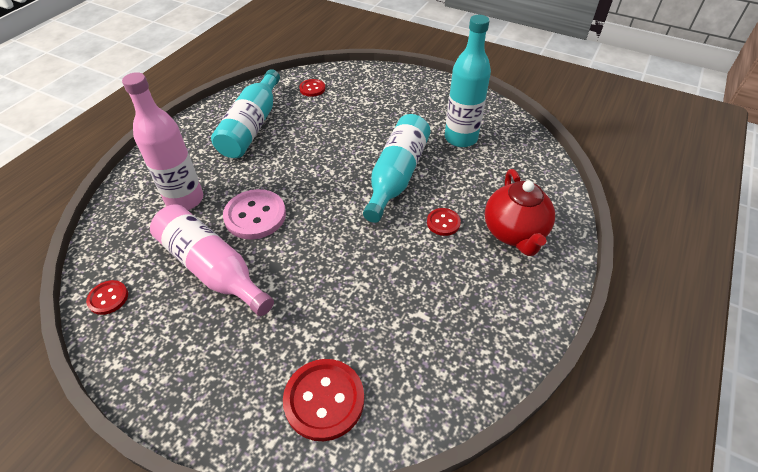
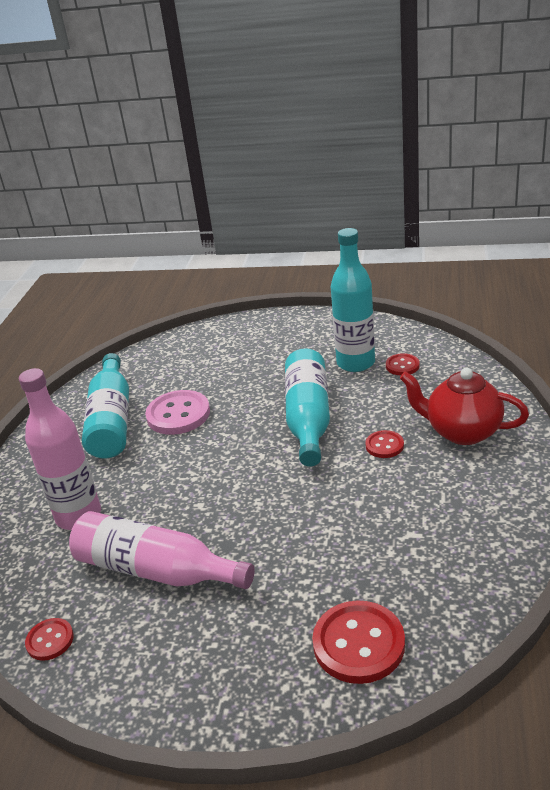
camera: 15 degrees left, 15 degrees down
pink button [223,189,286,239] -> pink button moved to [145,390,210,435]
red button [299,79,325,97] -> red button moved to [386,353,420,376]
red teapot [485,169,555,256] -> red teapot turned 135 degrees clockwise [400,368,529,445]

